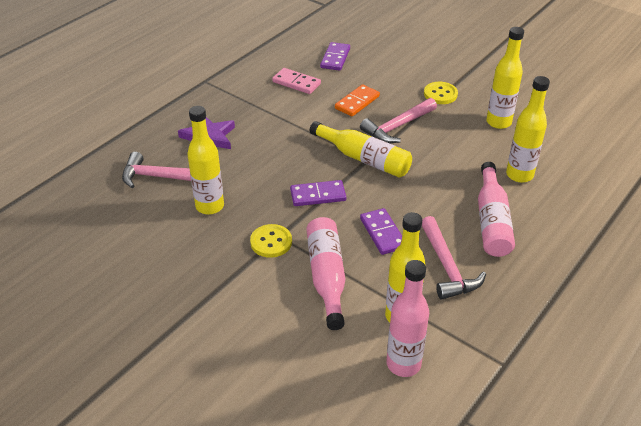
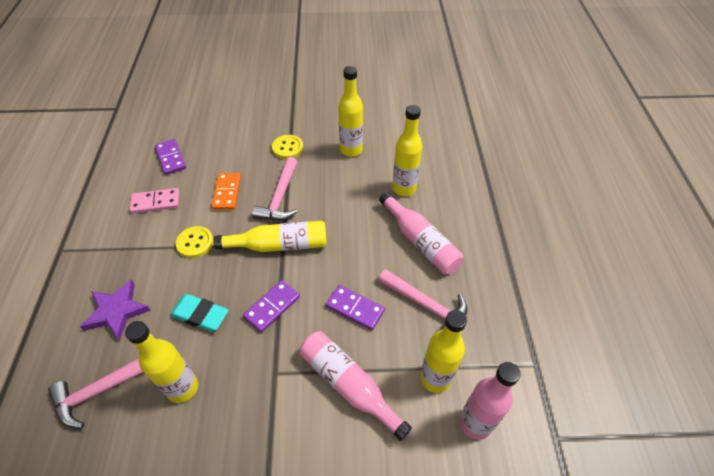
camera: 40 degrees left, 10 degrees up
yellow button [250,224,292,258] -> yellow button moved to [176,226,214,258]
none -> turquoise eraser [170,294,229,332]

